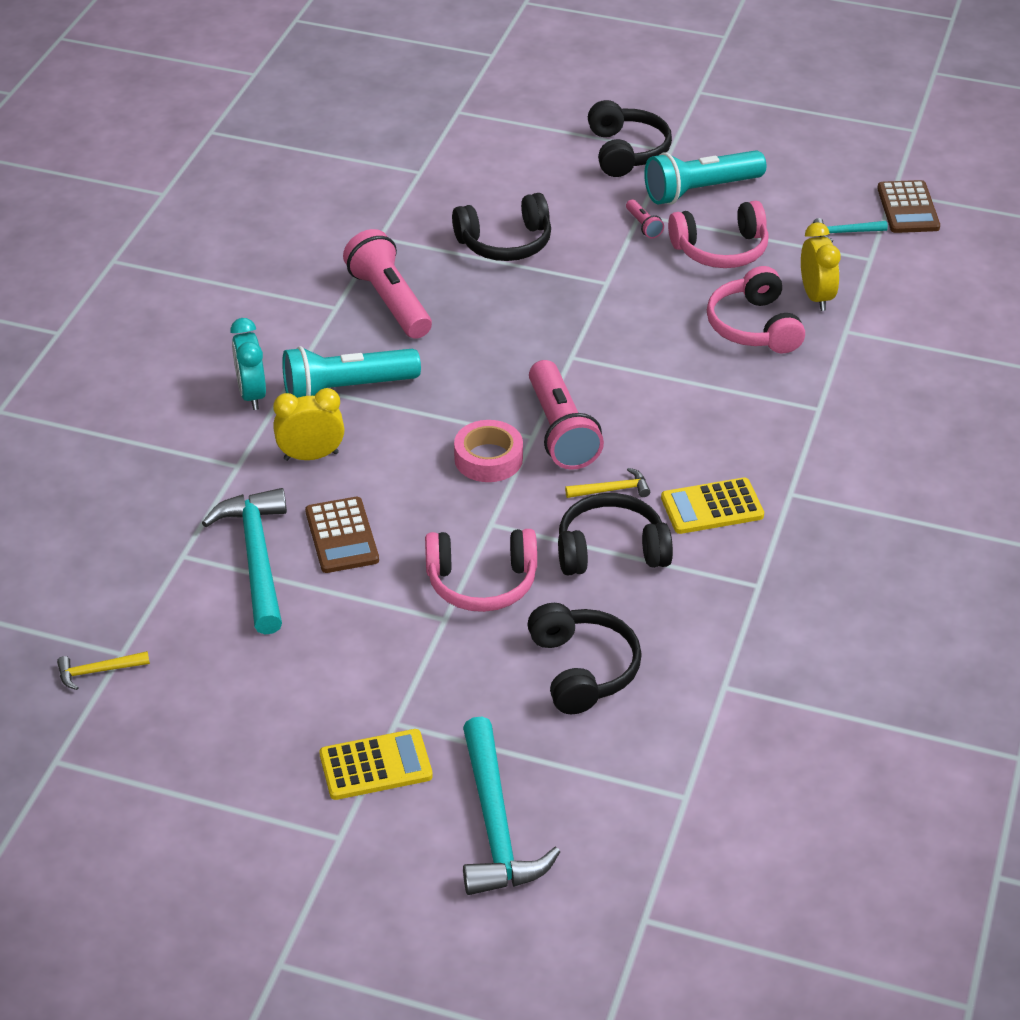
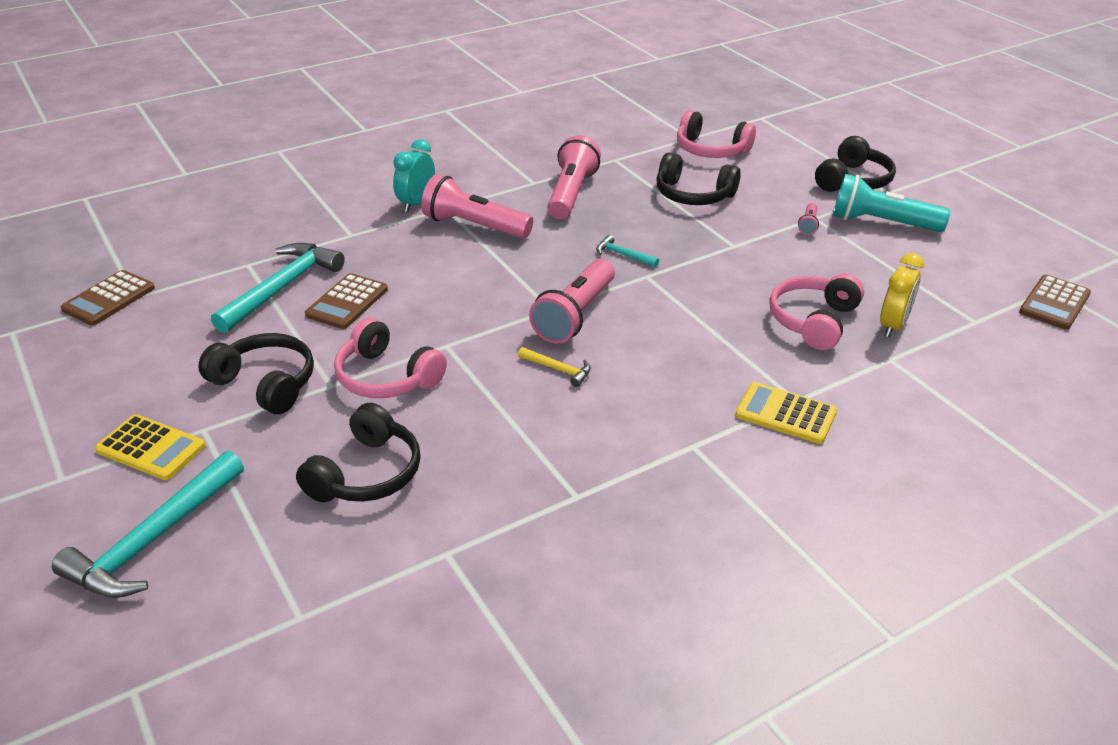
camera: 40 degrees right, 5 degrees down
yellow hammer [57,651,150,690] -> brown calculator [61,270,155,325]
yellow clock [273,388,344,461] -> none
turquoise flashlight [282,346,421,398] -> pink flashlight [421,174,533,239]
pink tape [454,420,523,482] -> none
black headphones [558,493,673,576] -> black headphones moved to [198,333,314,414]
yellow calculator [661,477,764,534] -> yellow calculator moved to [735,382,837,444]
pink headphones [668,201,769,268] -> pink headphones moved to [677,110,756,158]
turquoise hammer [813,218,888,242] -> turquoise hammer moved to [596,235,659,267]

